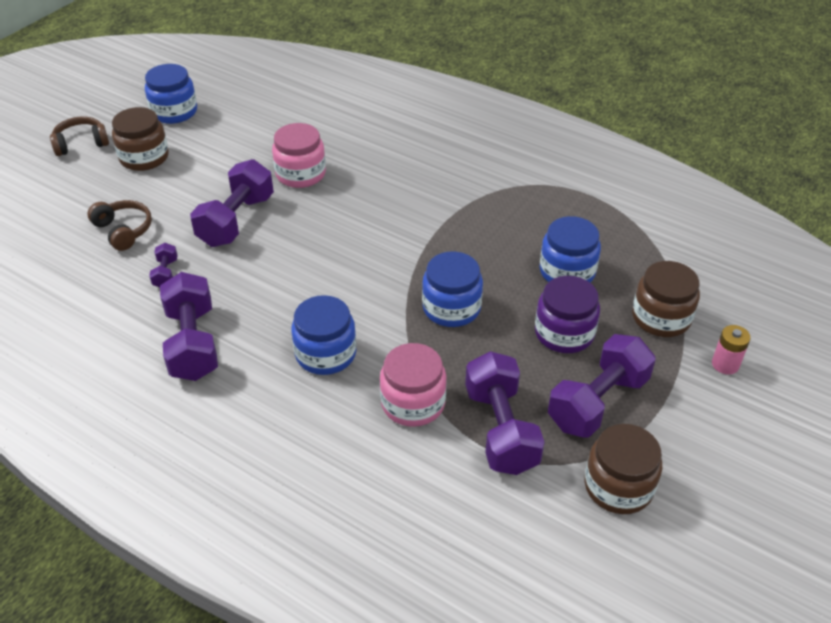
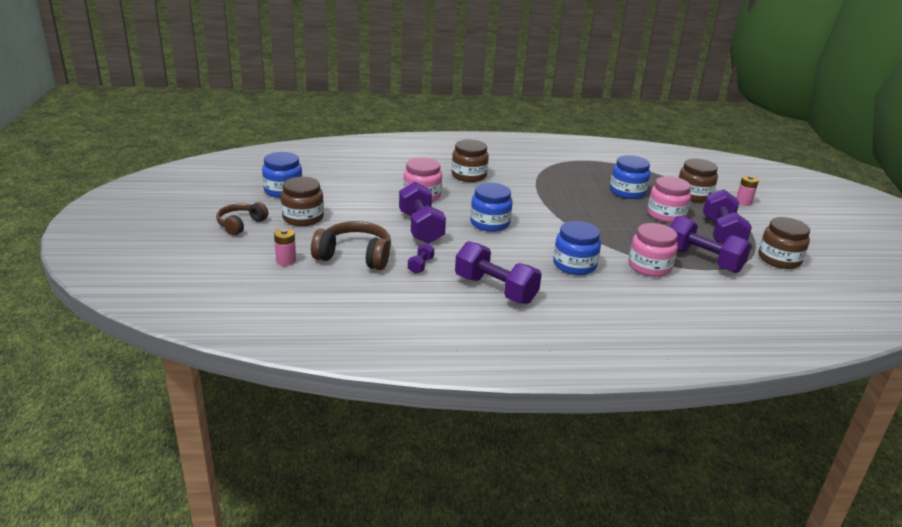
camera: 40 degrees left, 15 degrees down
brown headphones [88,200,152,251] -> brown headphones [311,221,391,270], size x1.52
purple dumbbell [149,243,178,287] -> purple dumbbell turned 60 degrees clockwise [408,243,434,274]
blue jar [422,251,483,327] -> blue jar moved to [470,183,513,232]
purple jar [535,276,600,353] -> pink jar [648,176,691,223]
none -> pink battery [274,228,296,266]
none -> brown jar [452,140,489,182]

